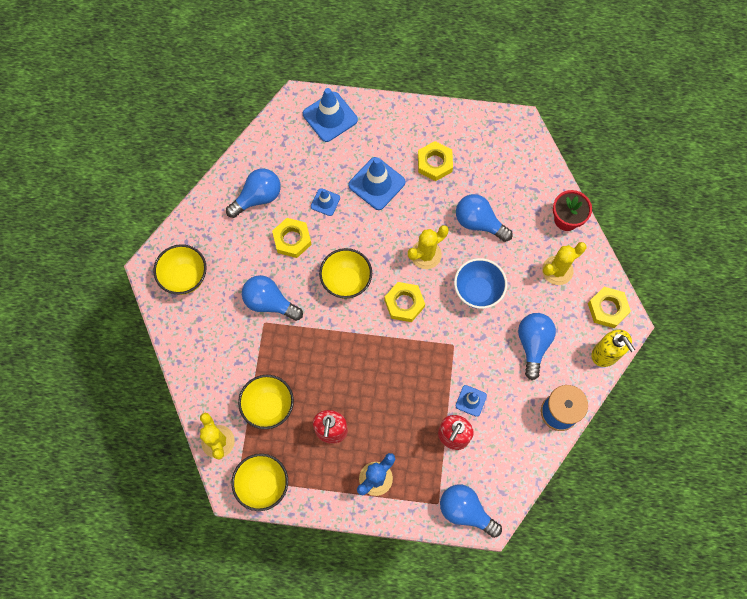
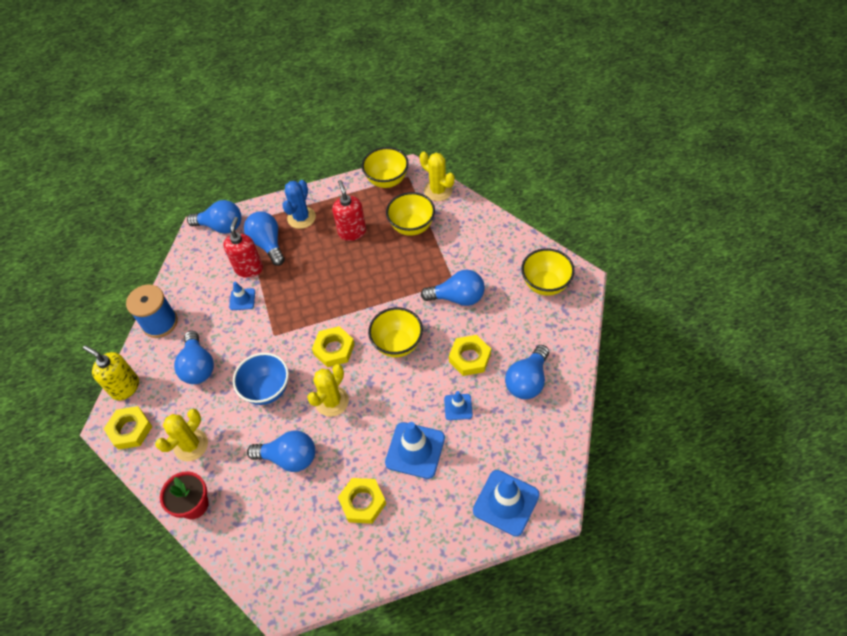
camera: 160 degrees right, 15 degrees down
none -> blue light bulb [244,212,285,266]

